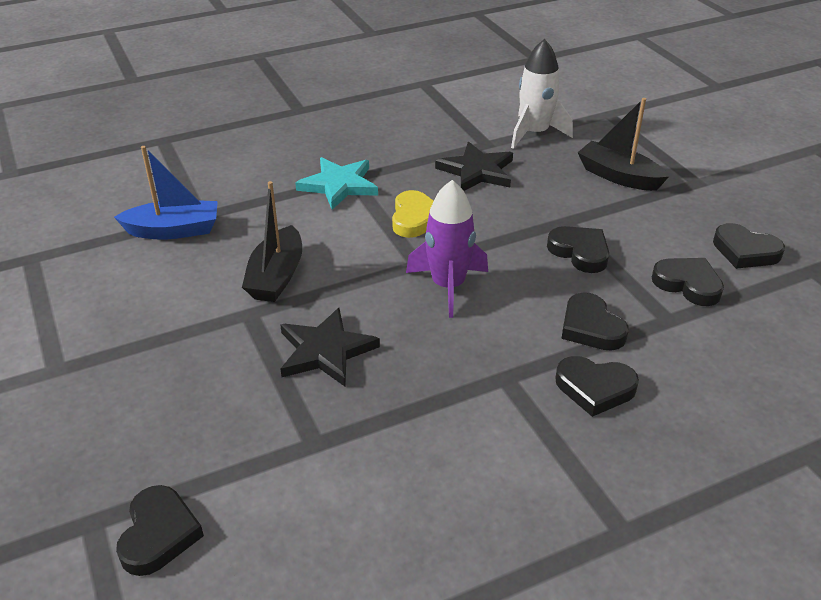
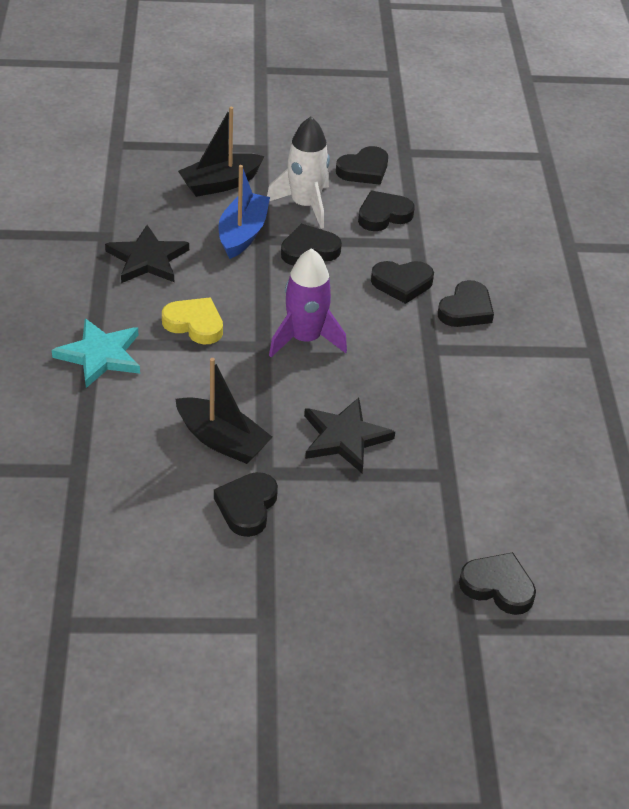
camera: 70 degrees left, 5 degrees up
blue boat [114,146,218,240] -> blue boat moved to [218,165,270,259]
white rocket [511,39,573,149] -> white rocket moved to [267,117,330,229]
none -> black heart [214,472,278,537]

